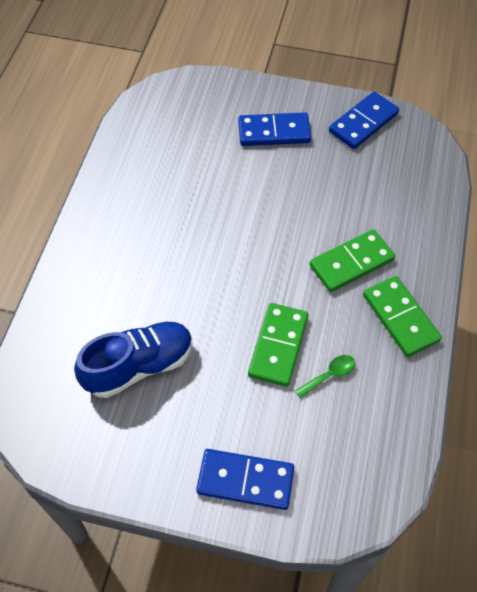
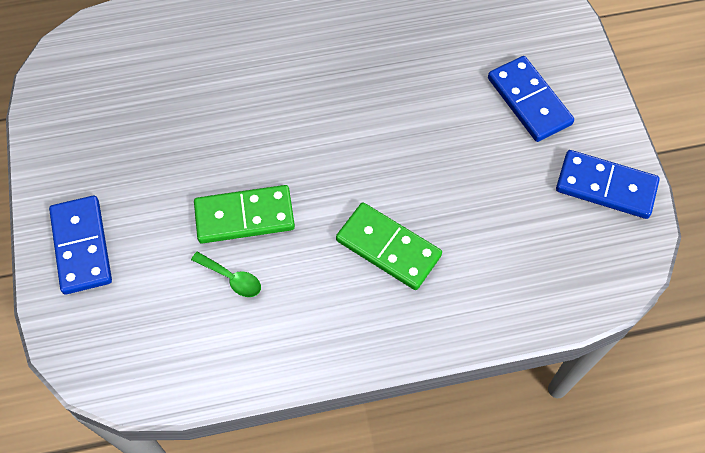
camera: 65 degrees right, 5 degrees up
blue shoe [74,322,193,398] -> none
green domino [363,276,442,357] -> none

